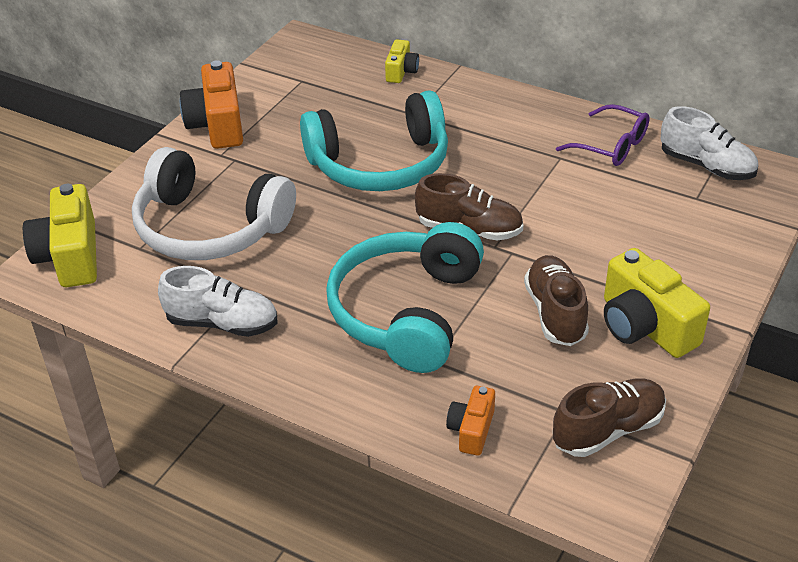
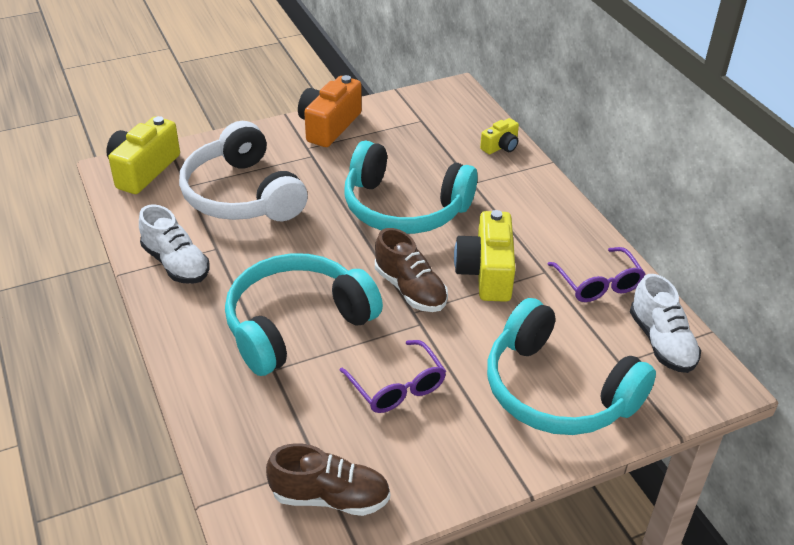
camera: 35 degrees right, 0 degrees up
orange camera [446,386,495,456] -> none
brown shoe [524,255,589,346] -> purple glasses [339,340,446,413]
yellow camera [604,248,710,358] -> yellow camera moved to [454,210,516,302]
none -> turquoise headphones [487,298,656,435]

